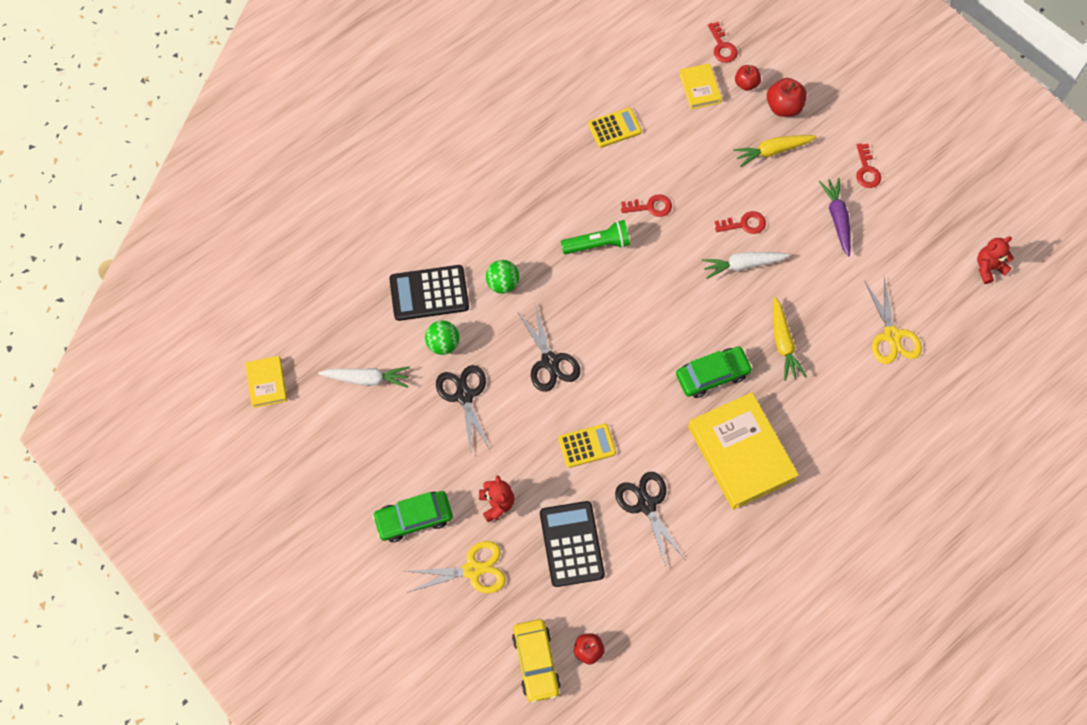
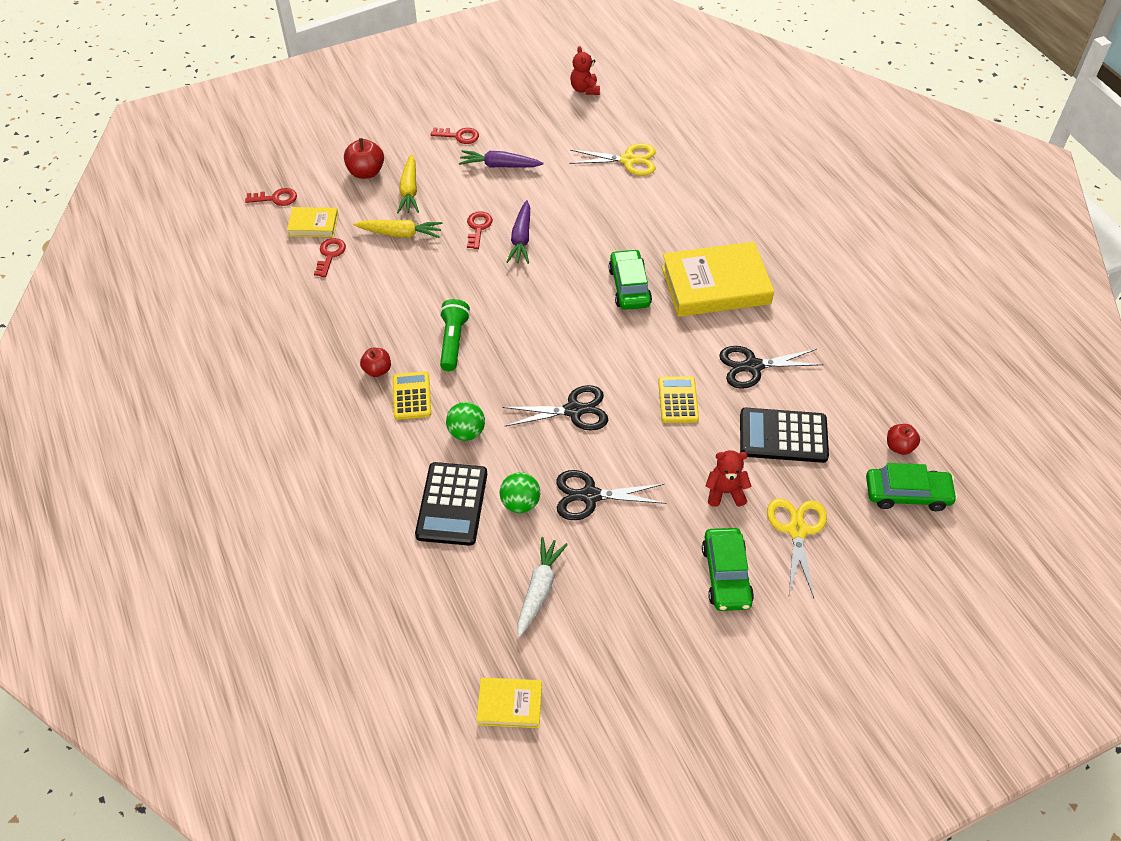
camera: 75 degrees left, 15 degrees down
yellow car [512,619,561,703] -> green car [866,463,957,511]
yellow calculator [588,108,642,148] -> yellow calculator moved to [393,371,431,420]
red key [621,194,672,217] -> red key moved to [314,238,346,277]
white carrot [702,252,790,279] -> purple carrot [507,200,530,264]
red apple [735,65,761,91] -> red apple moved to [360,348,391,377]
yellow carrot [773,297,807,381] -> yellow carrot moved to [353,220,443,238]

